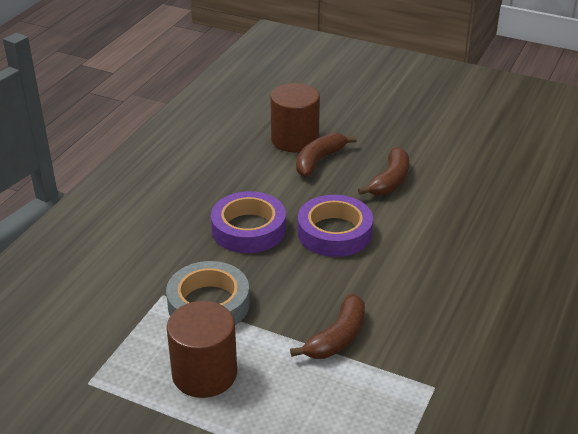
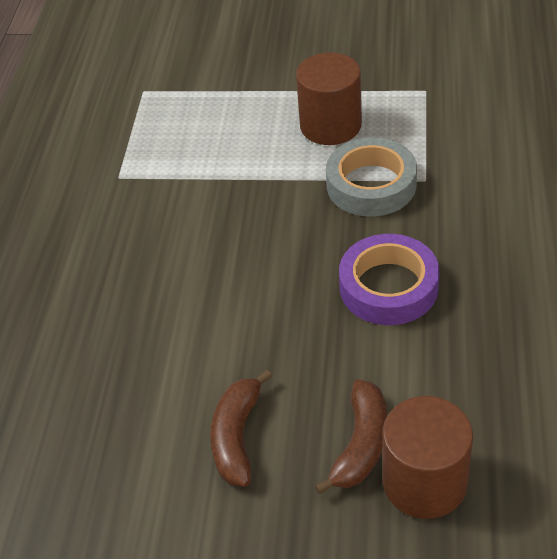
camera: 165 degrees right, 10 degrees up
brown banana [290,294,365,359] -> none
purple tape [298,195,373,257] -> none

